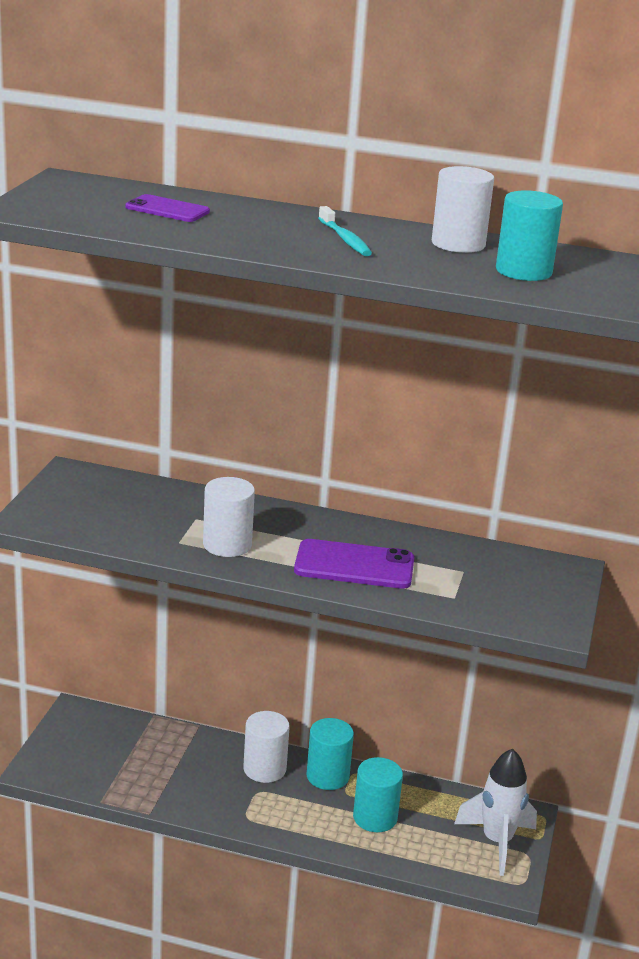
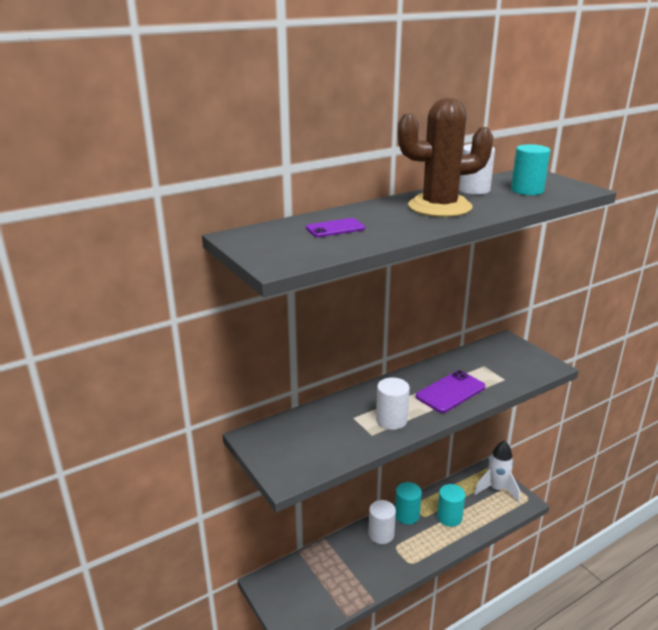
camera: 45 degrees left, 0 degrees up
turquoise toothbrush [318,206,372,256] -> brown cactus [397,98,494,217]

